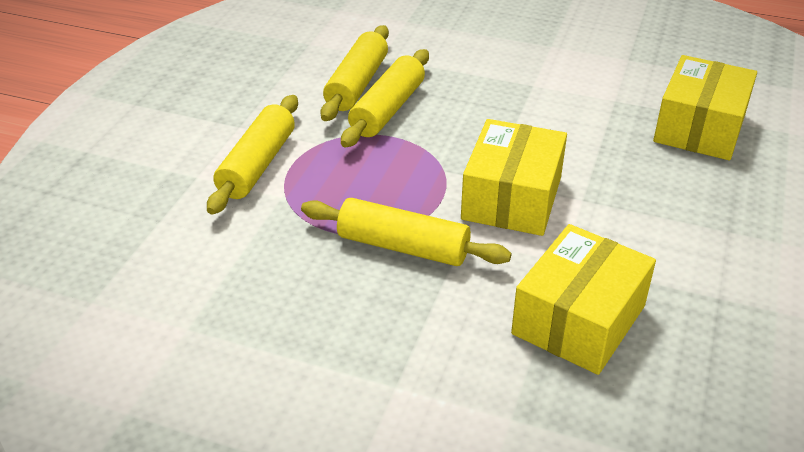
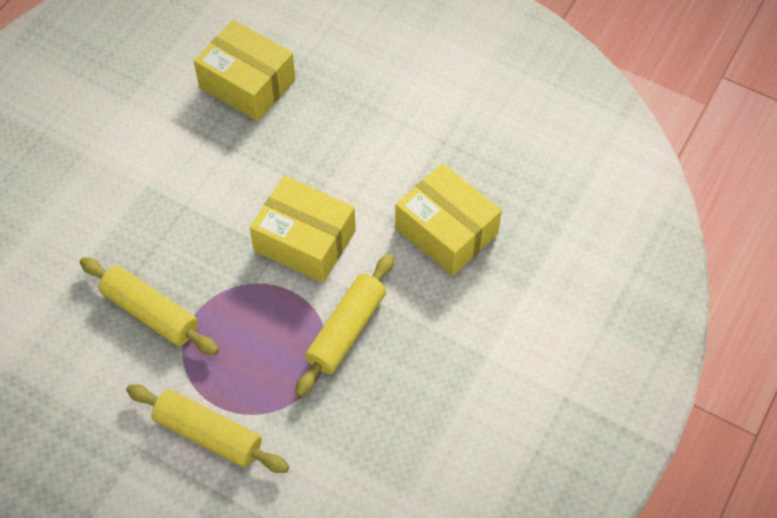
camera: 80 degrees left, 20 degrees up
yellow rolling pin [320,25,389,121] -> none

